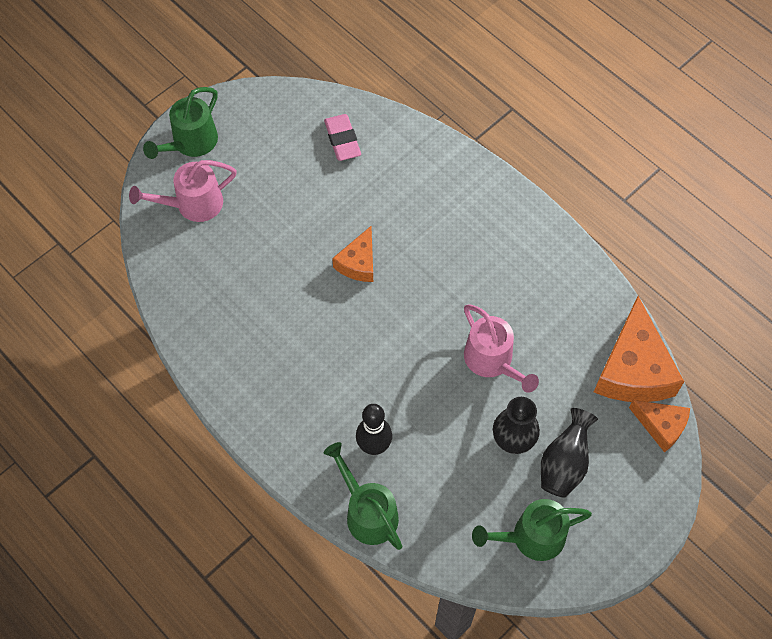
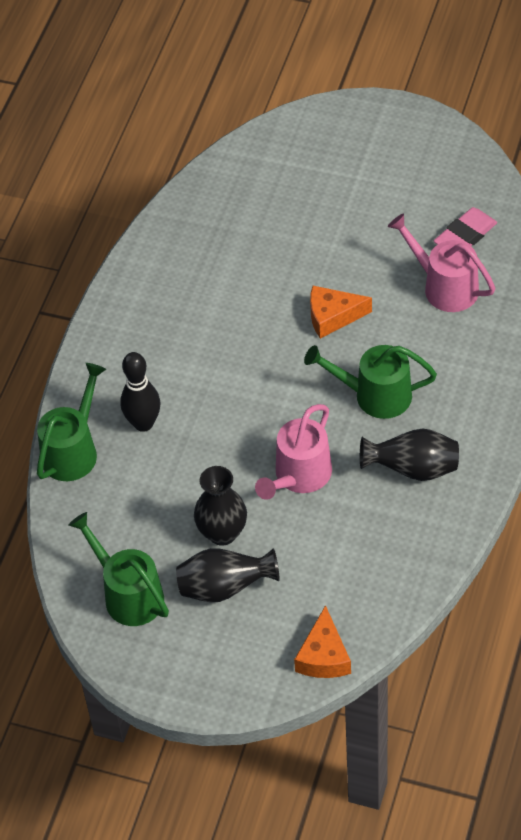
camera: 65 degrees right, 10 degrees down
pink watering can [129,160,237,222] -> pink watering can moved to [388,214,495,312]
green watering can [143,87,218,159] -> green watering can moved to [304,345,437,419]
orange cheese [594,296,684,402] -> none
none -> black vase [360,428,459,481]

